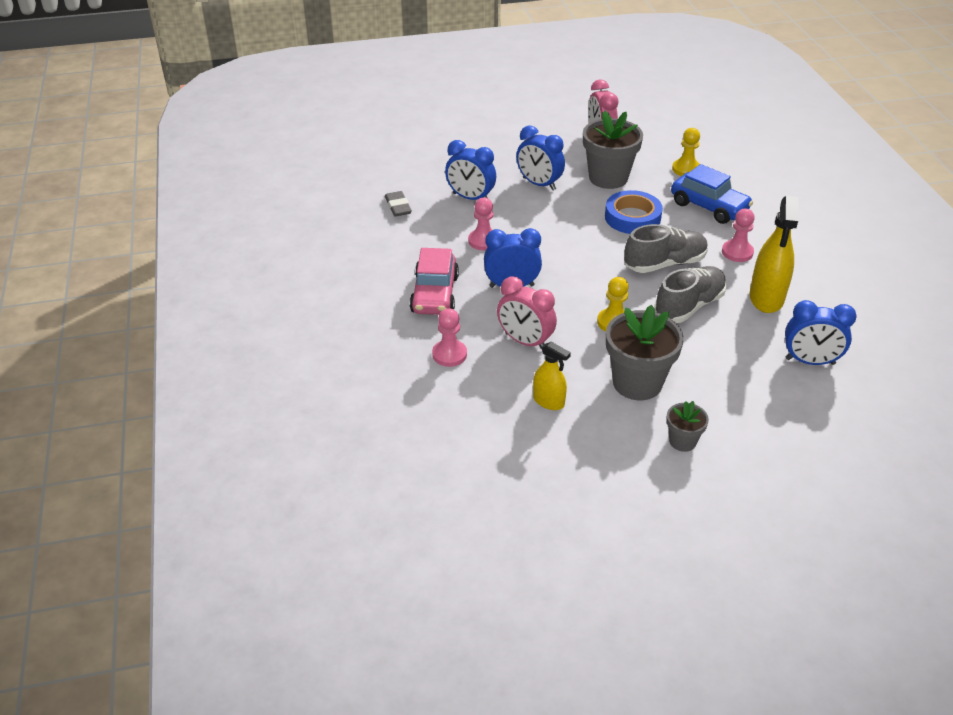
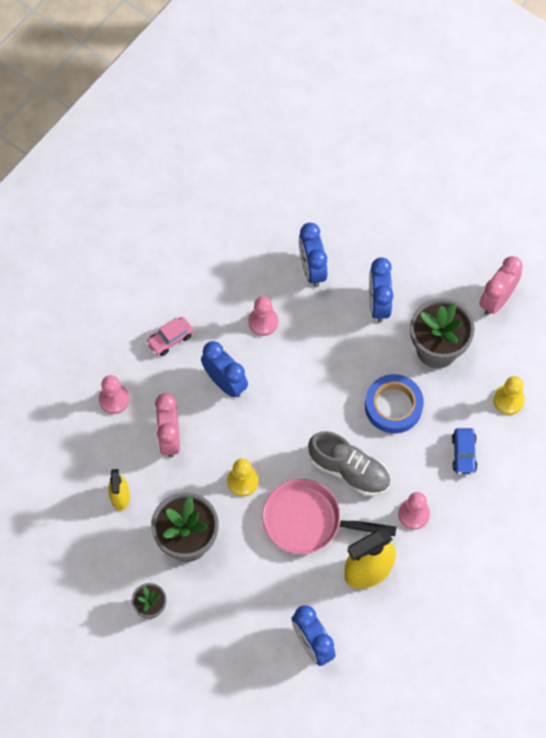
camera: 50 degrees right, 25 degrees up
grey eraser [385,191,412,217] -> none
pink car [410,248,459,315] -> pink car [146,317,193,356], size x0.58
grey shoe [654,266,727,323] -> pink pan [262,479,396,554]
blue car [671,164,753,224] -> blue car [452,428,477,474], size x0.58

